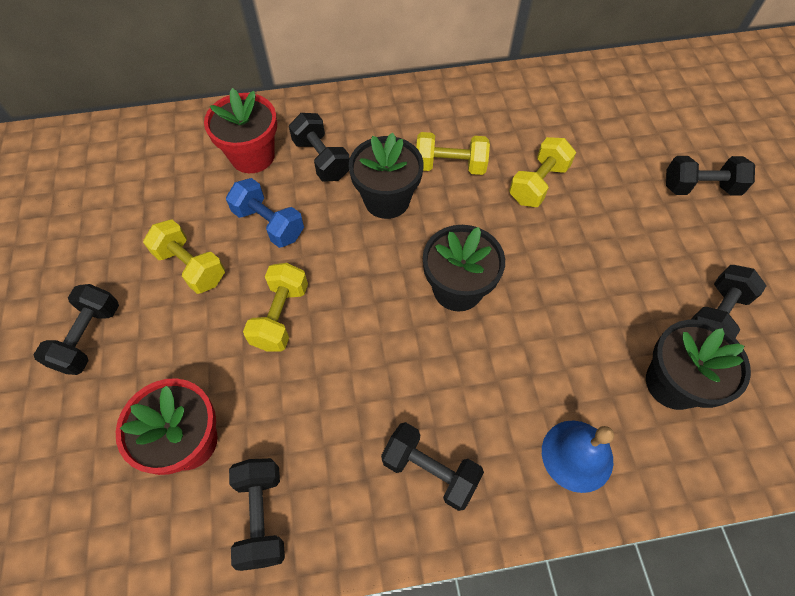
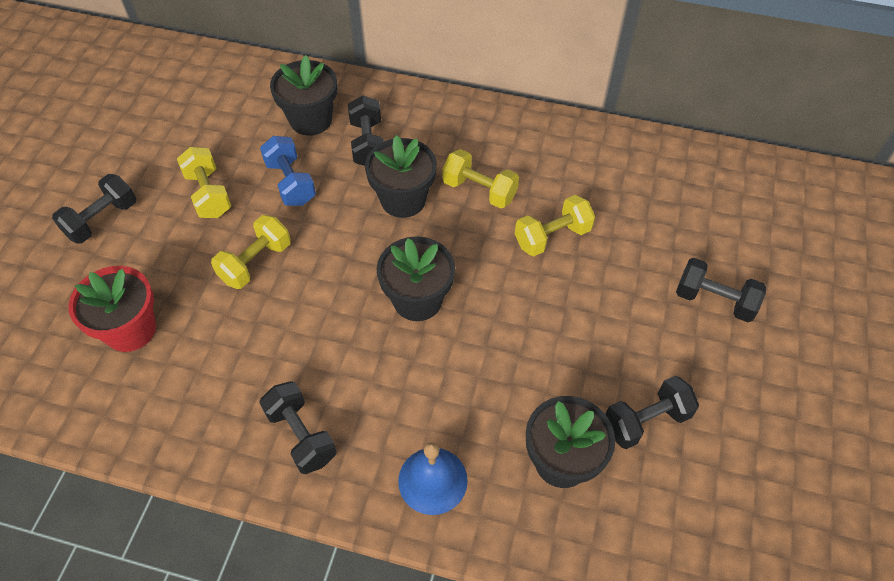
camera: 25 degrees right, 5 degrees down
red flower pot [204,88,277,173] -> black flower pot [270,55,337,136]
black dumbbell [229,458,285,571] -> none

